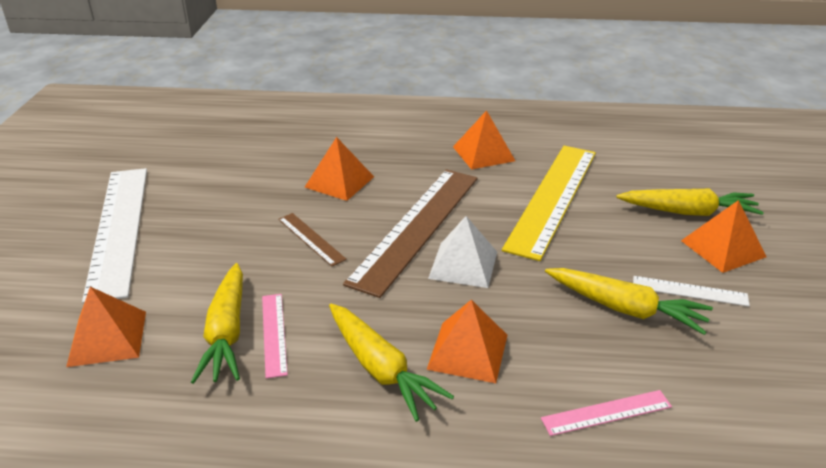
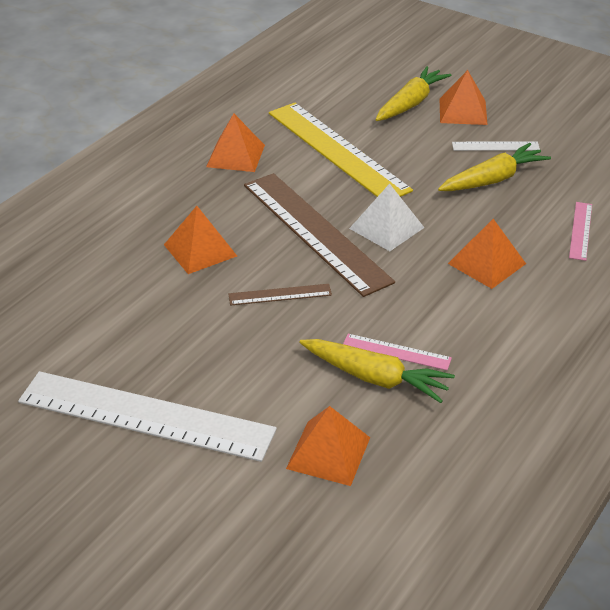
camera: 60 degrees left, 5 degrees up
yellow carrot [329,304,454,422] -> none
white ruler [633,276,750,306] -> white ruler turned 45 degrees clockwise [452,141,540,151]

